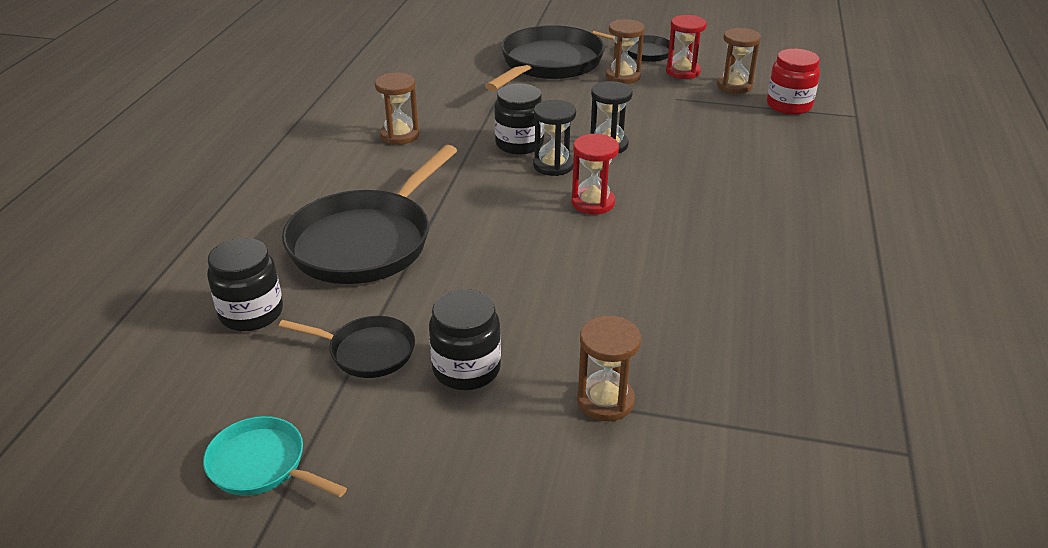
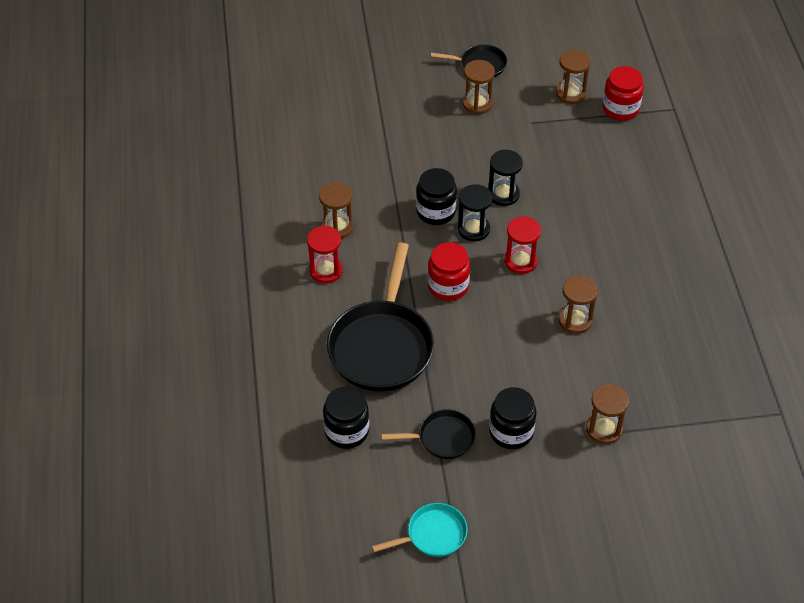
camera: 20 degrees left, 15 degrees up
turquoise pan [203,416,347,497] -> turquoise pan turned 150 degrees clockwise [372,503,467,557]
black pan [485,25,605,91] -> none
red hourglass [666,15,707,79] -> red hourglass moved to [307,226,343,284]
none -> red jar [428,242,470,301]
none -> brown hourglass [558,275,598,334]

